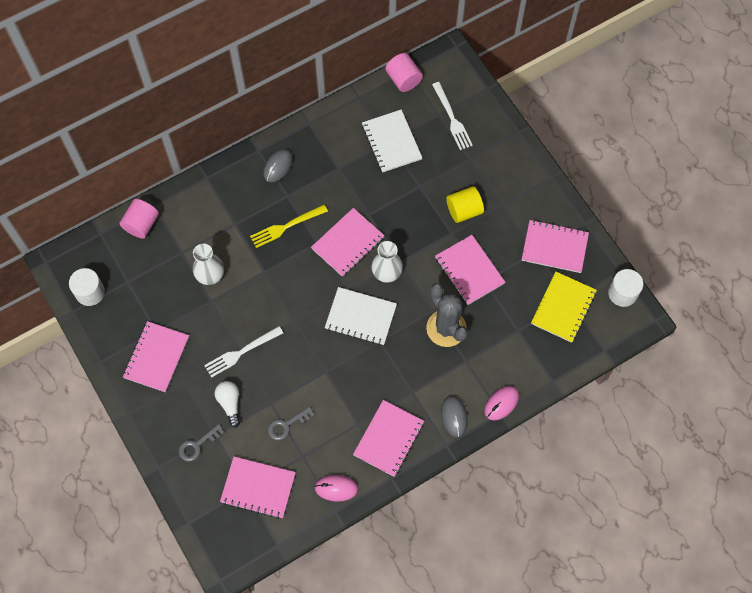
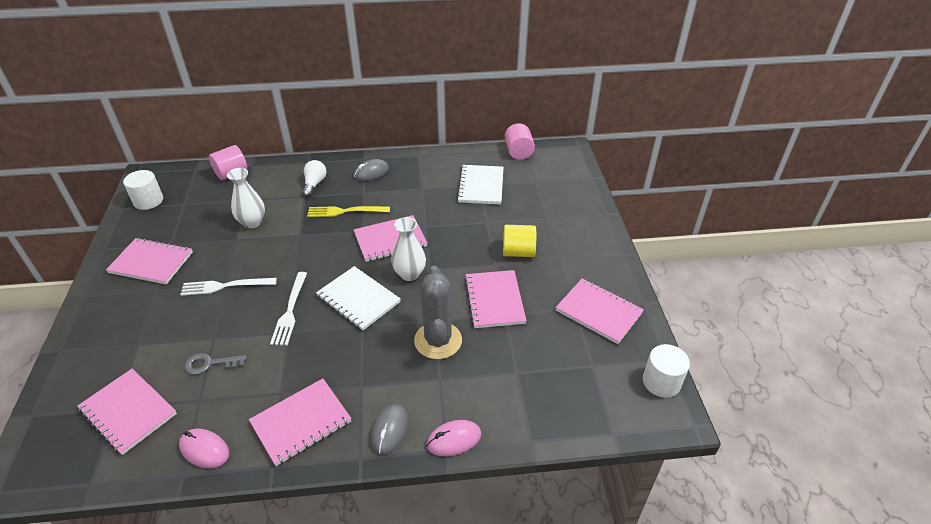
camera: 25 degrees right, 25 degrees down
pink notebook [123,321,189,392] -> pink notebook turned 60 degrees clockwise [106,238,193,284]
grey key [179,424,224,461] -> none
white light bulb [215,381,240,428] -> white light bulb moved to [302,160,326,197]
white fork [432,82,473,150] -> white fork moved to [270,272,307,346]
yellow notebook [531,272,597,343] -> none

